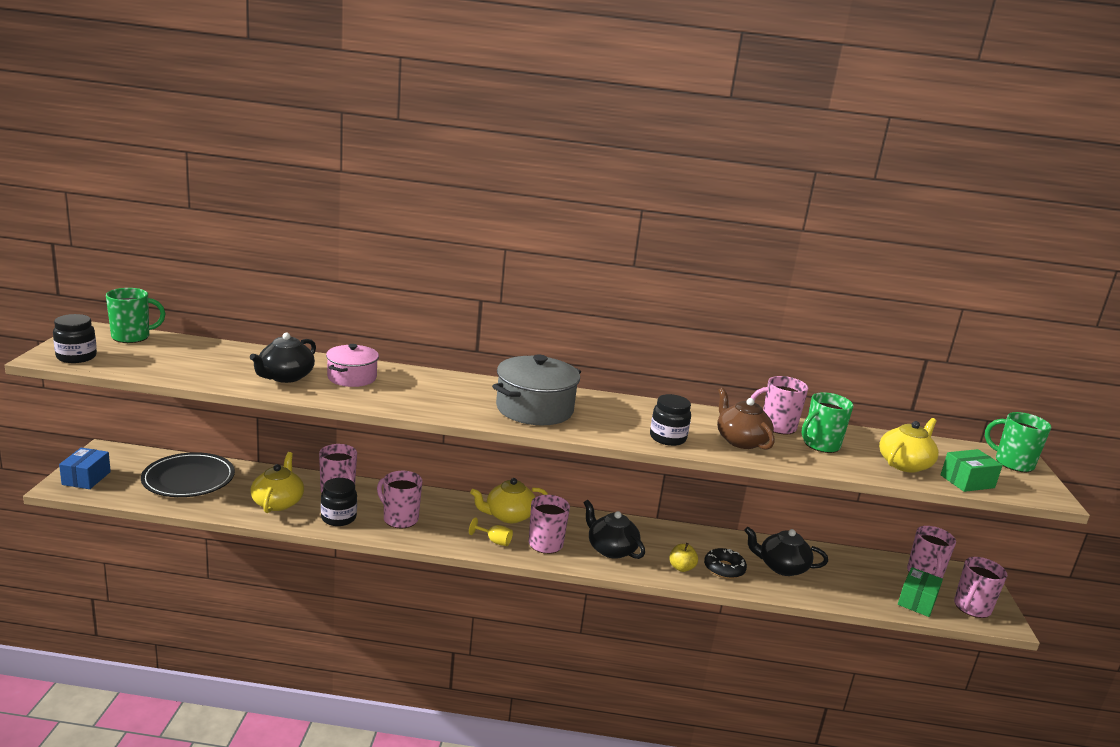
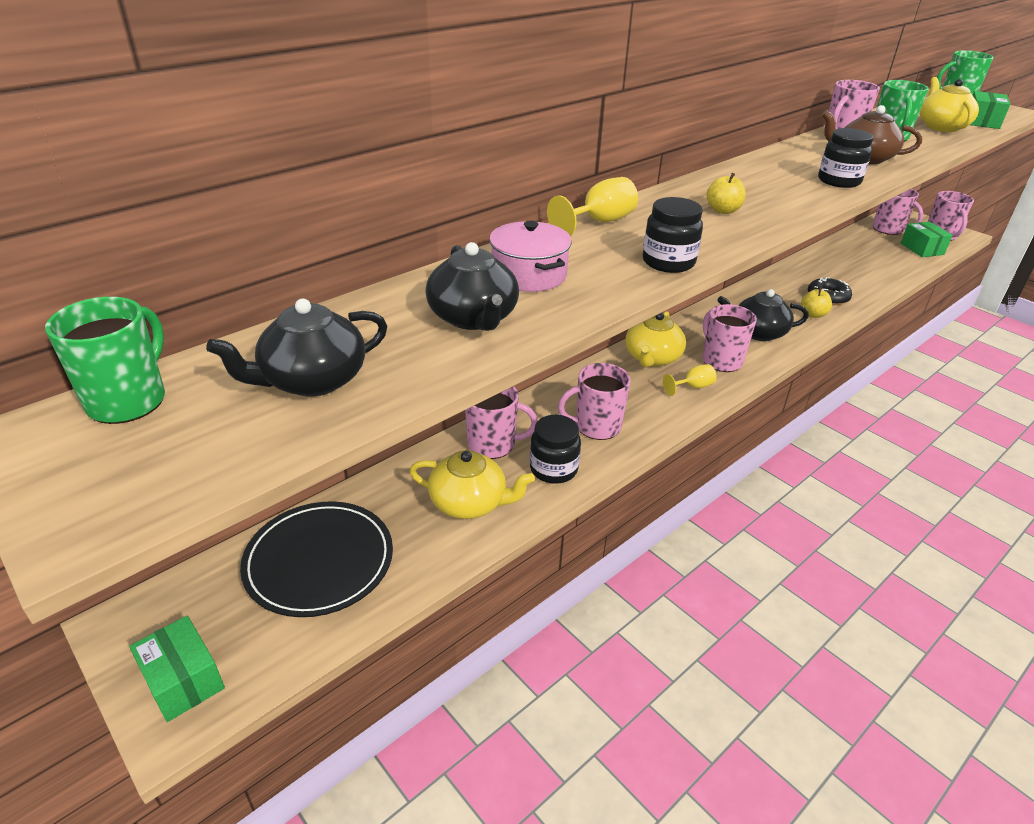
camera: 45 degrees left, 15 degrees up
black jar [53,314,97,363] -> black jar moved to [643,197,703,273]
blue box [59,448,111,489] -> green box [129,616,225,722]
yellow teapot [251,452,304,513] -> yellow teapot turned 150 degrees clockwise [409,450,535,519]
grey pot [492,355,581,425] -> yellow apple [707,173,746,214]
black teapot [744,527,828,576] -> black teapot moved to [206,299,387,396]
none -> yellow goblet [547,177,638,236]

